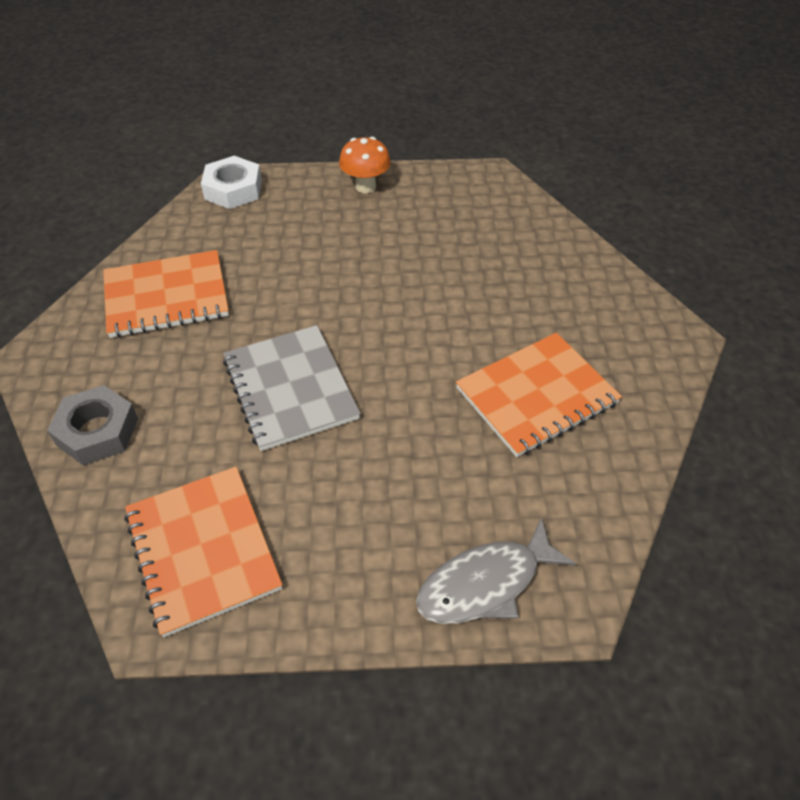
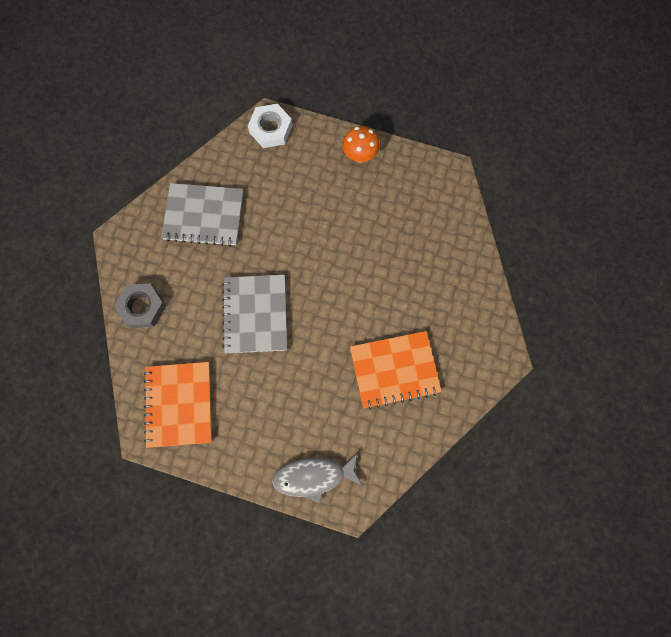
camera: 20 degrees right, 25 degrees up
orange notebook [103,250,229,338] -> grey notebook [161,183,243,246]

